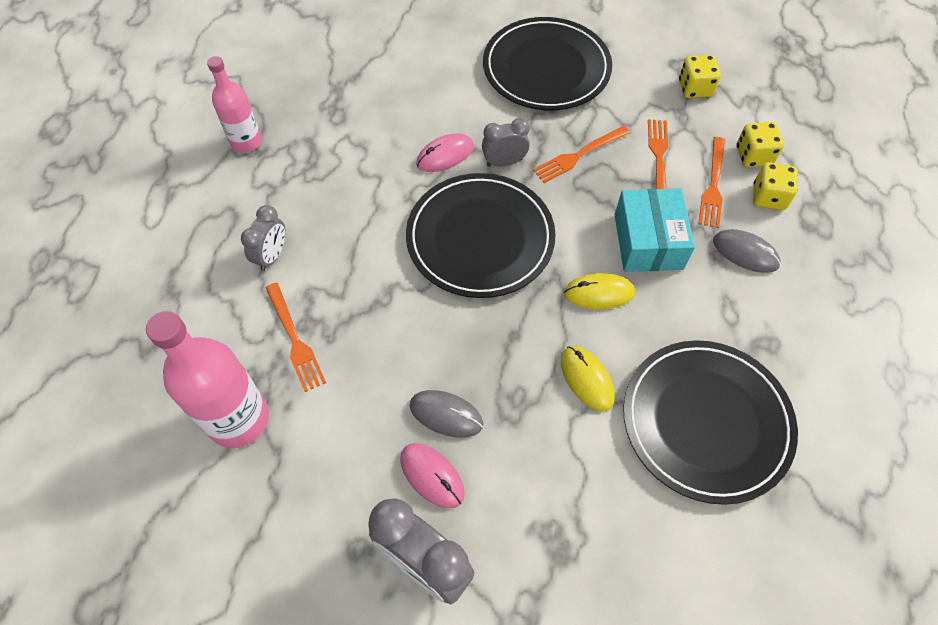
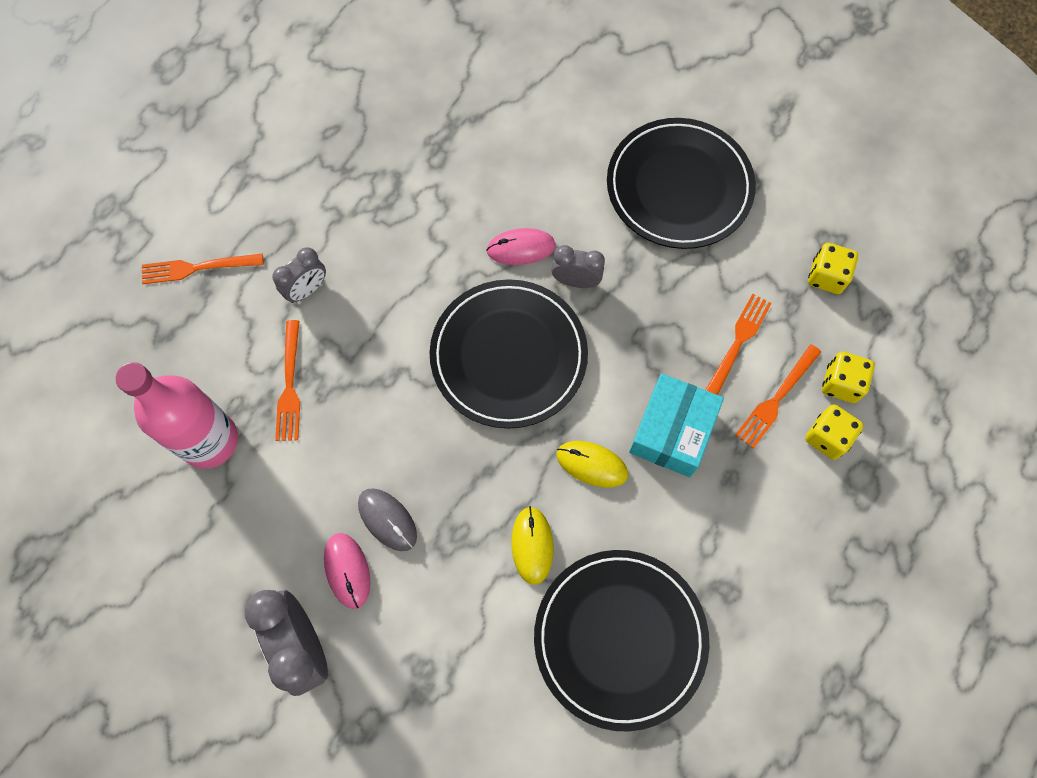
camera: 25 degrees right, 10 degrees up
pink bottle [207,56,262,152] -> none
orange fork [533,126,630,183] -> orange fork moved to [142,254,264,284]
grey mouse [713,229,781,273] -> none

